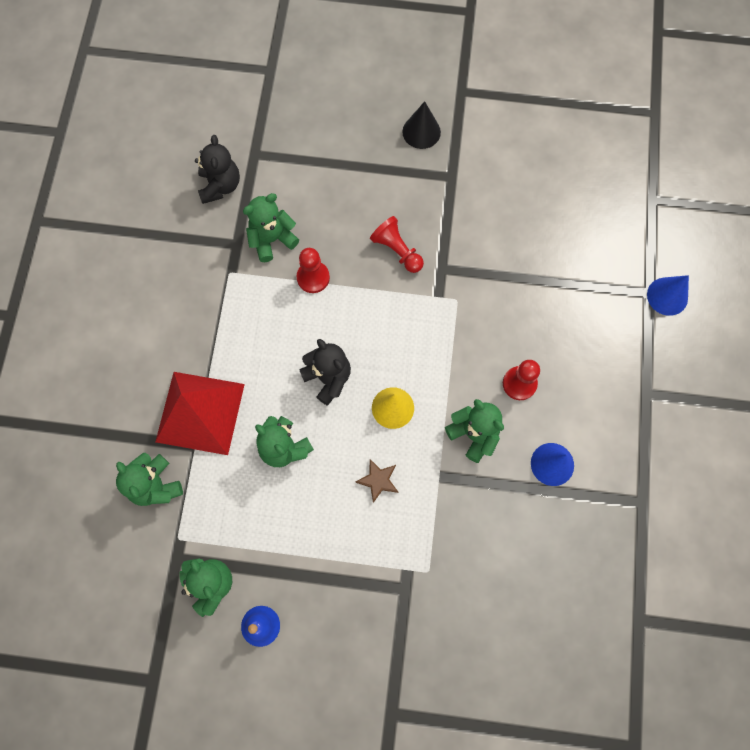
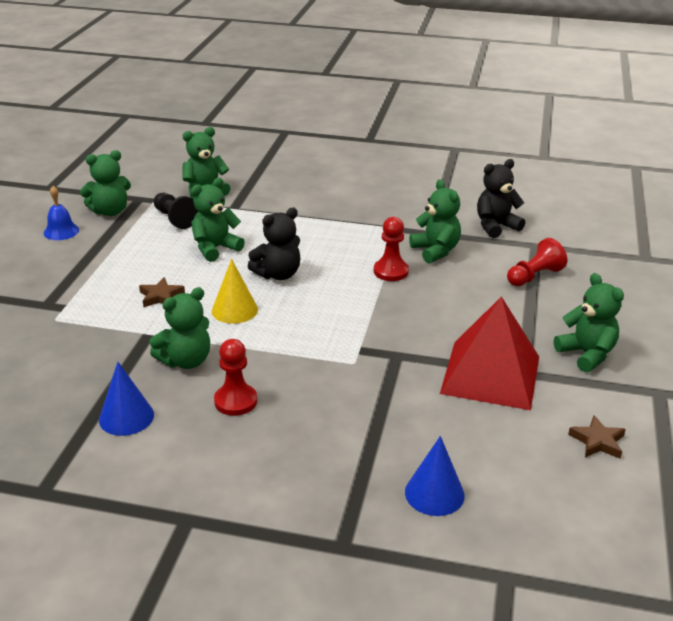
camera: 95 degrees right, 40 degrees down
red pyramid [155,372,245,455] -> red pyramid moved to [440,296,539,410]
black teddy bear [195,135,240,204] -> black teddy bear turned 150 degrees clockwise [477,159,525,238]
red pawn [370,216,424,273] -> red pawn moved to [507,238,568,287]
black cone [402,101,441,149] -> green teddy bear [554,273,624,373]
blue cone [647,275,689,316] -> blue cone moved to [405,436,465,516]
none -> black pawn [153,193,198,229]
none -> brown star [568,415,626,458]

